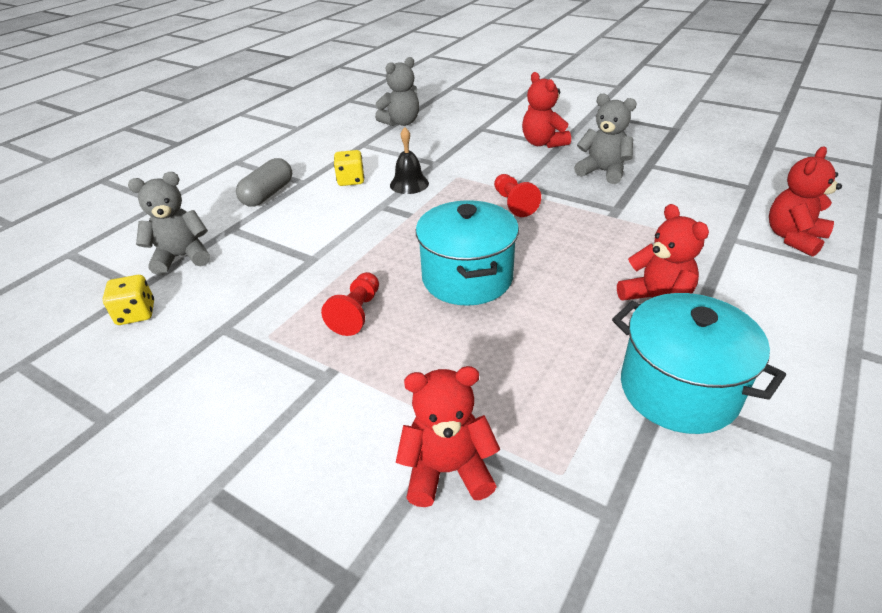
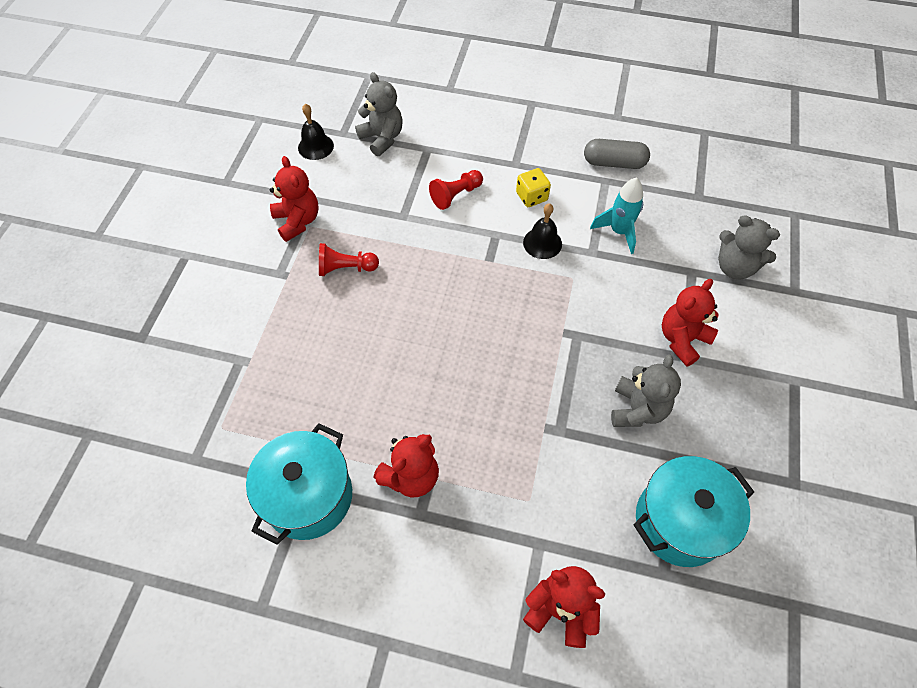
camera: 70 degrees right, 20 degrees up
yellow dice [103,275,154,325] -> black bell [298,104,334,160]
grey capsule [236,158,292,207] -> grey capsule moved to [584,139,650,169]
grey teddy bear [375,57,419,126] -> grey teddy bear moved to [719,215,780,280]
red teddy bear [396,366,500,507] -> red teddy bear moved to [270,156,319,242]
turquoise pot [416,200,519,306] -> turquoise pot moved to [633,456,754,567]
red pawn [494,174,541,217] -> red pawn moved to [429,170,483,210]
none -> turquoise rocket [590,177,643,254]

